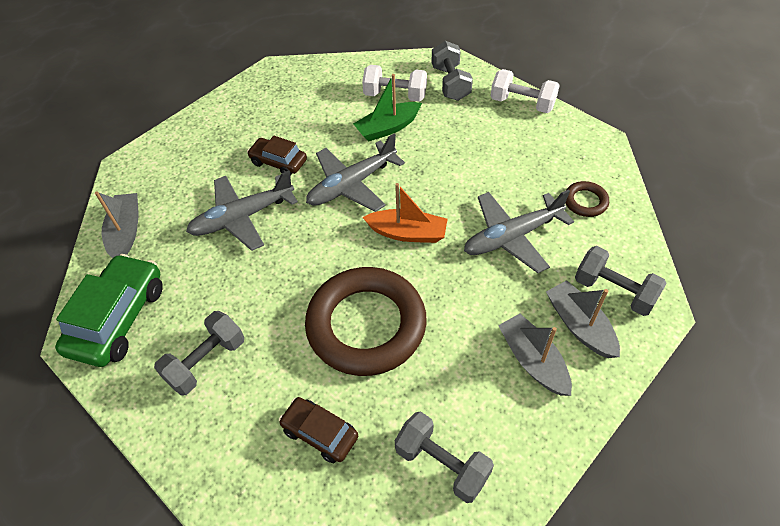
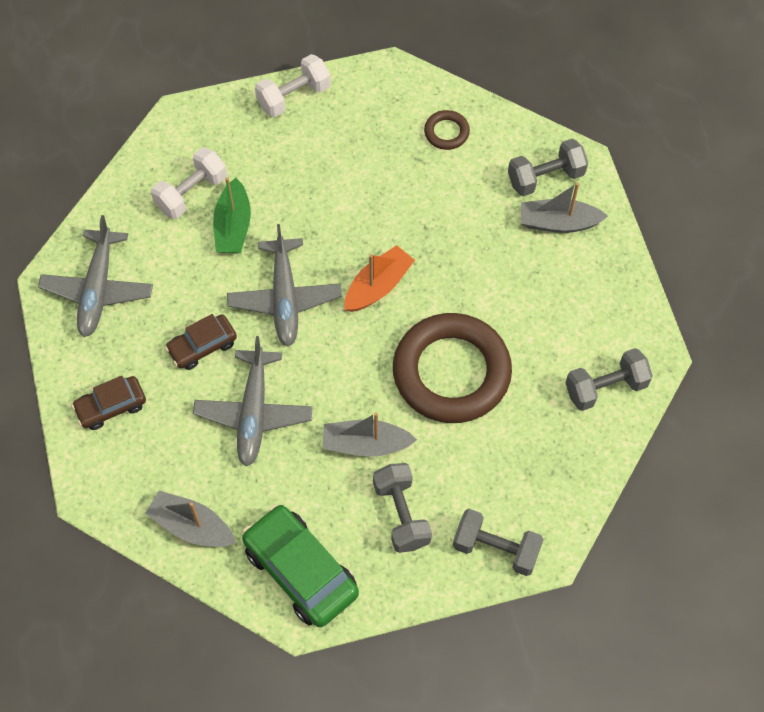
camera: 60 degrees left, 10 degrees up
brown car [279,397,358,463] -> brown car moved to [72,376,146,430]
grey dumbbell [431,41,473,101] -> grey dumbbell moved to [453,509,544,576]
grey plane [464,189,574,273] -> grey plane moved to [38,215,153,337]
grey boat [498,314,572,396] -> grey boat moved to [322,412,417,457]

